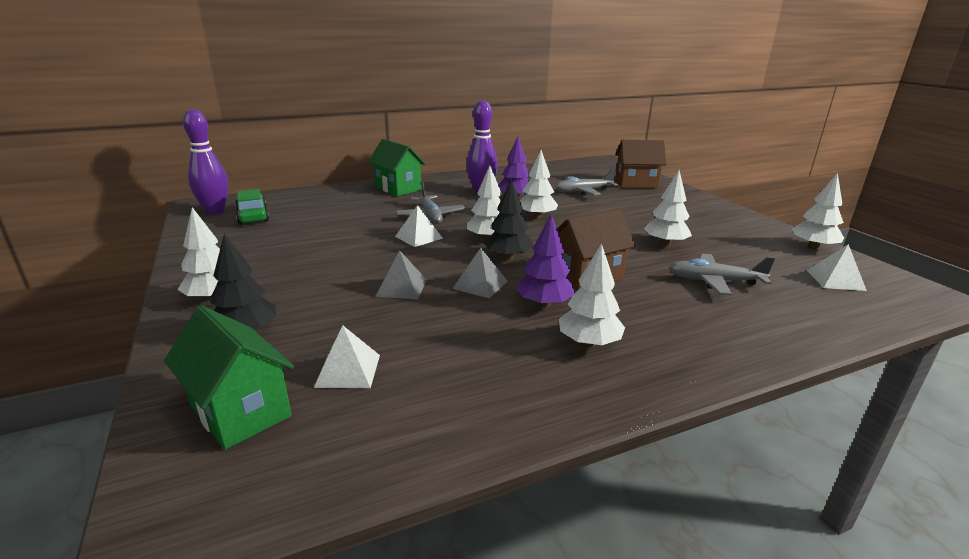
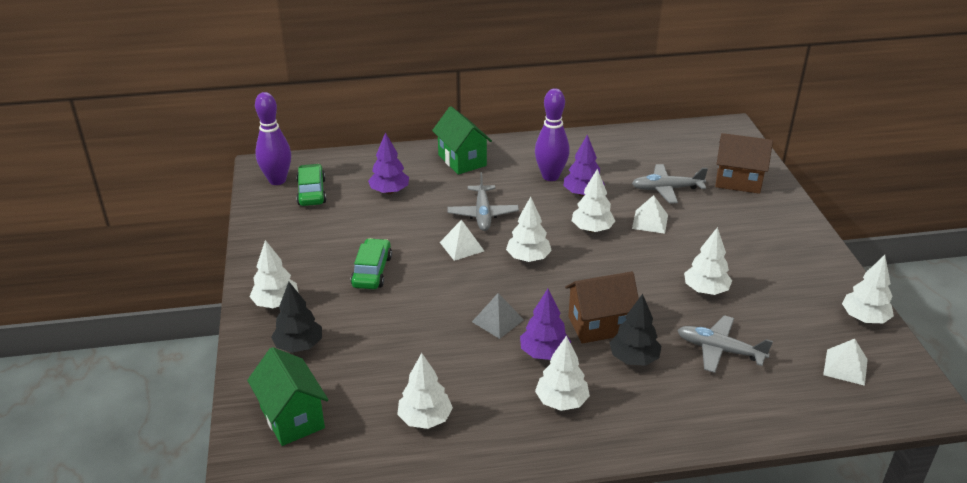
camera: 15 degrees right, 10 degrees up
white pyramid [314,325,380,388] -> white pyramid moved to [632,195,668,234]
grey pyramid [376,250,427,299] -> none
black tree [484,178,533,260] -> black tree moved to [610,294,661,366]
none -> green car [351,238,392,289]
none -> purple tree [368,132,409,194]
none -> white tree [397,353,453,429]

